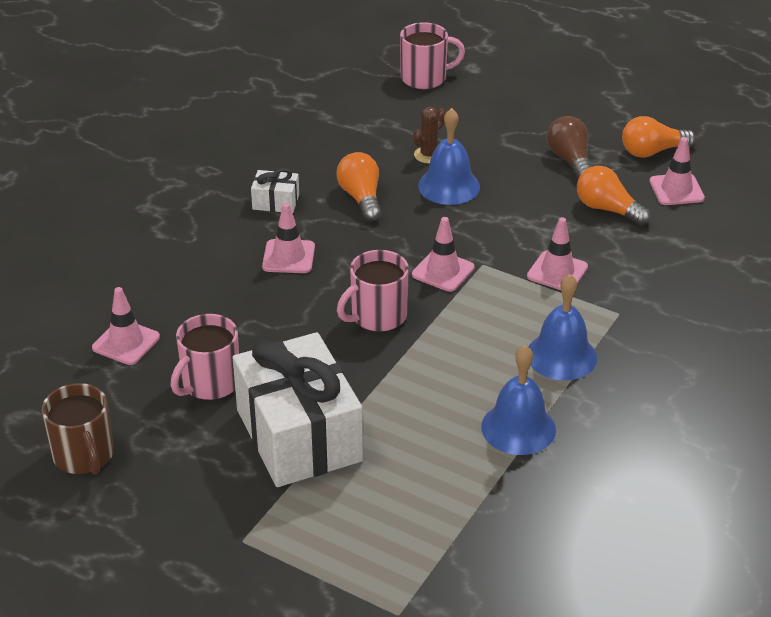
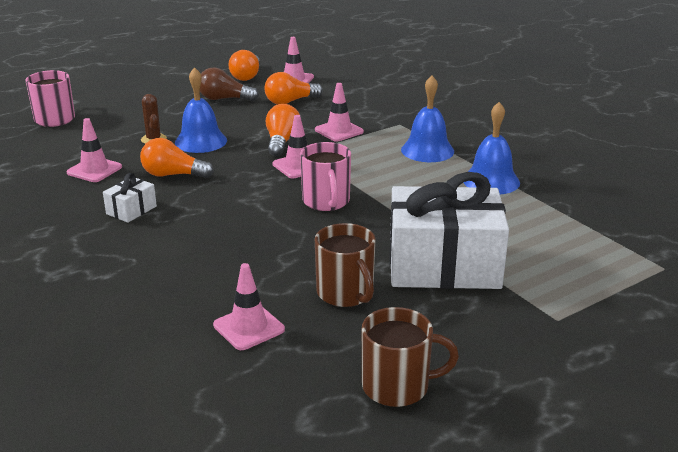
camera: 65 degrees left, 10 degrees down
pink mug [171,314,239,400] -> brown mug [315,223,376,307]
pink traffic cone [262,203,315,273] -> pink traffic cone moved to [67,118,122,182]
none -> orange light bulb [266,104,300,156]

